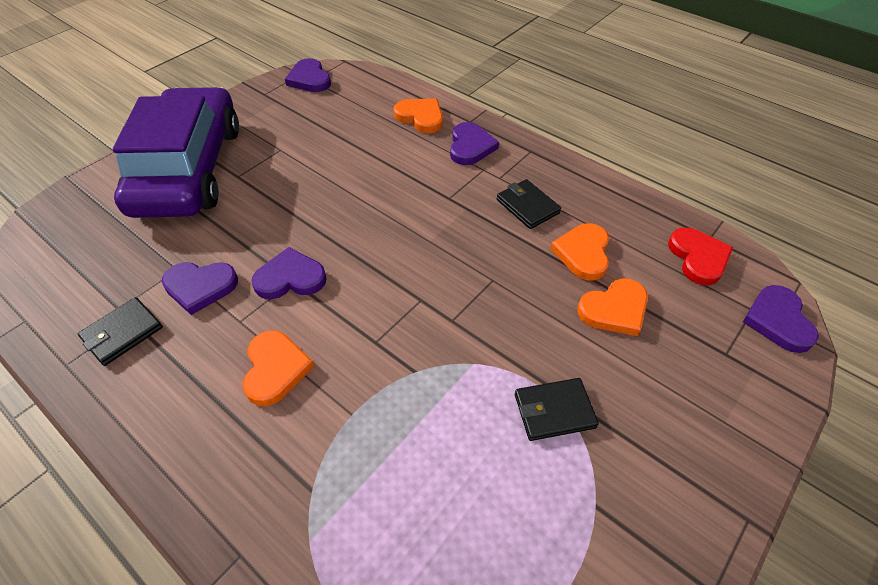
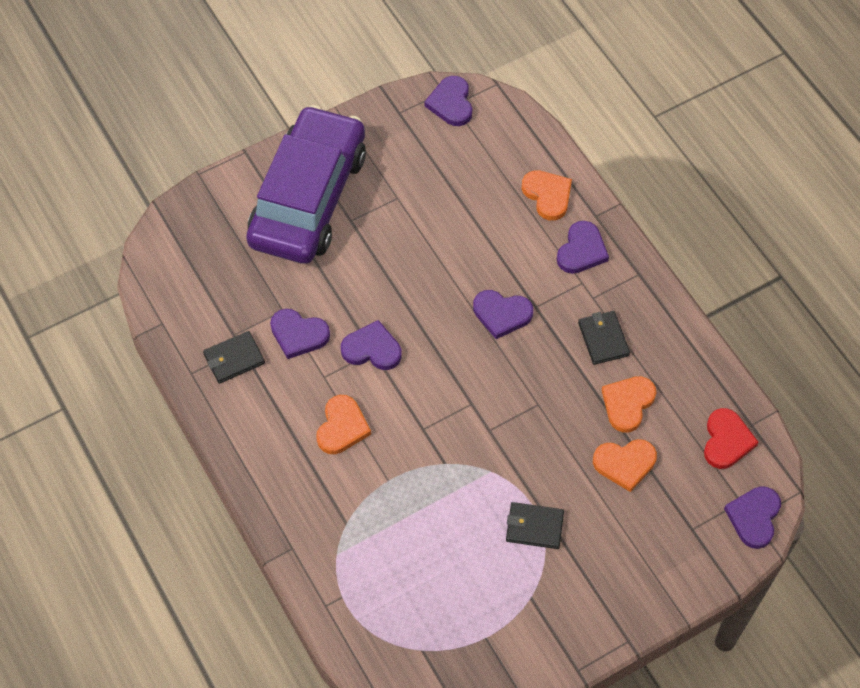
camera: 20 degrees right, 10 degrees up
none -> purple heart [473,290,533,339]

